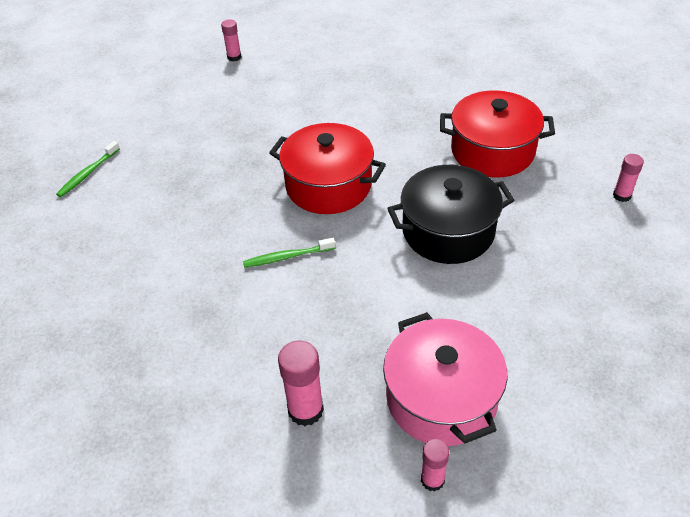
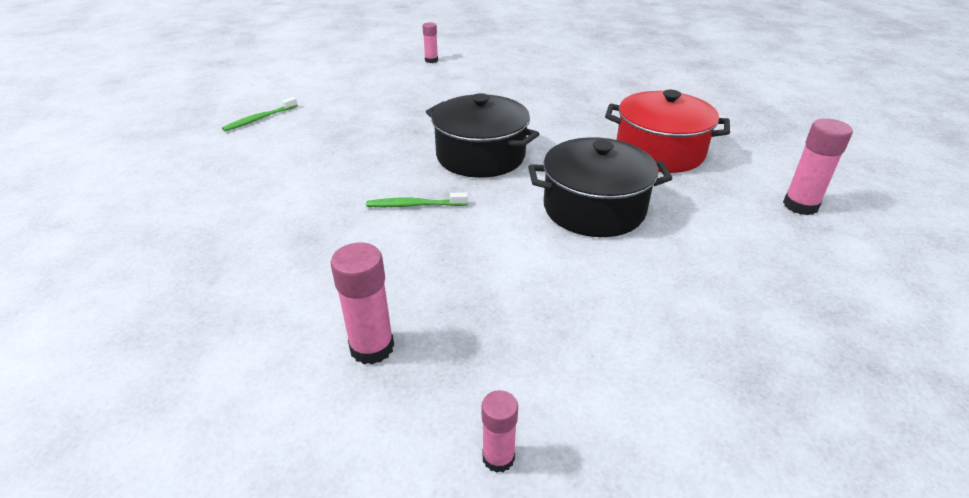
camera: 10 degrees right, 10 degrees down
red pot [269,123,386,214] -> black pot [426,93,539,178]
pink pot [383,312,508,446] -> none
pink glue stick [613,154,644,202] -> pink glue stick [783,118,853,215], size x1.61

